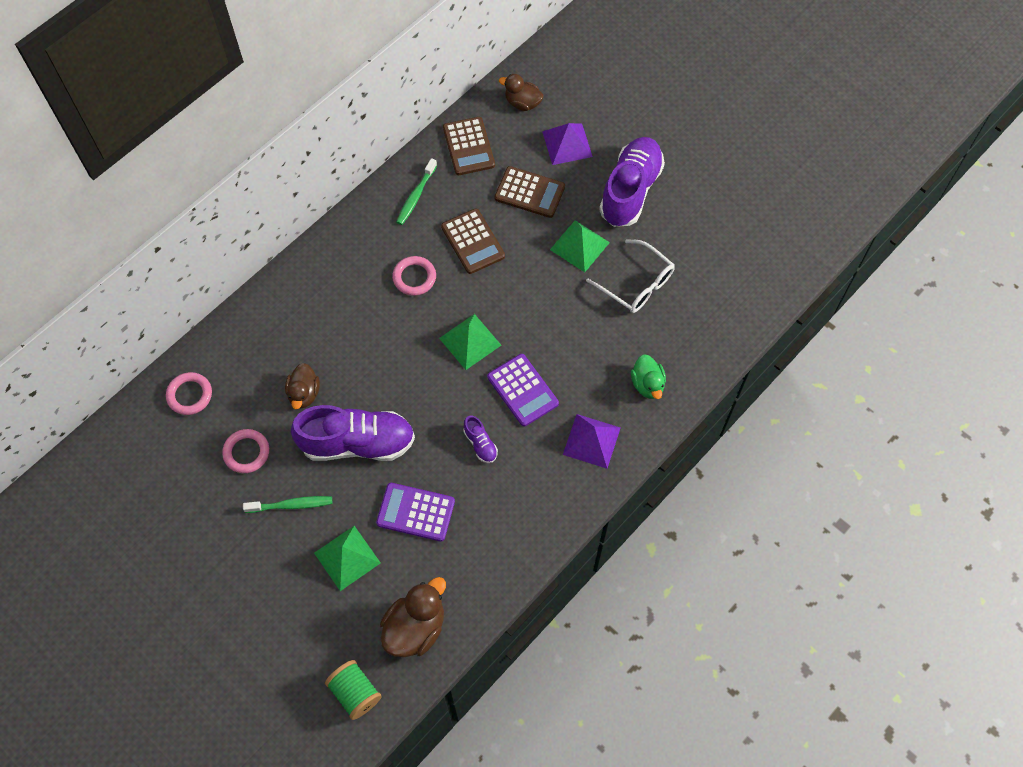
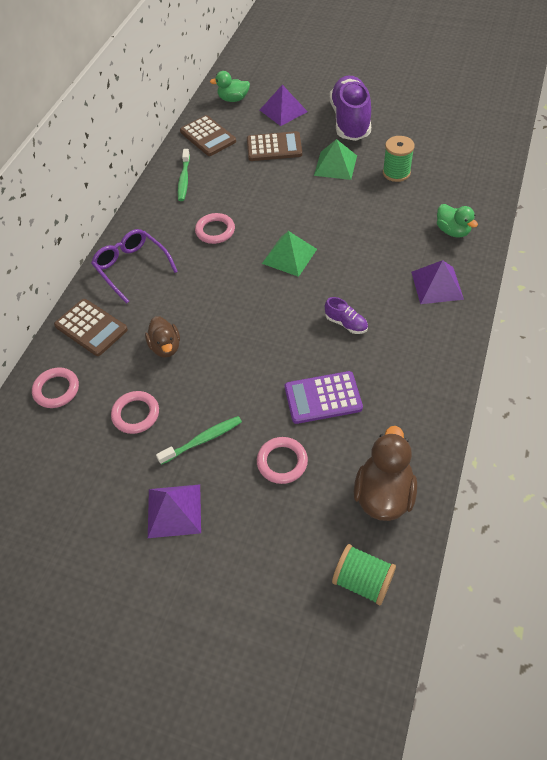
camera: 20 degrees left, 10 degrees down
purple shoe [291,405,415,461] -> none
green pyramid [314,526,381,591] -> pink ring [257,437,308,484]
brown calculator [441,208,505,274] -> brown calculator moved to [54,299,128,356]
purple calculator [487,354,559,426] -> none
brown duck [499,74,544,111] -> green duck [210,71,250,102]
white glasses [586,239,675,313] -> green spool [383,136,415,182]
none -> purple glasses [91,229,178,304]
none -> purple pyramid [148,484,201,538]

